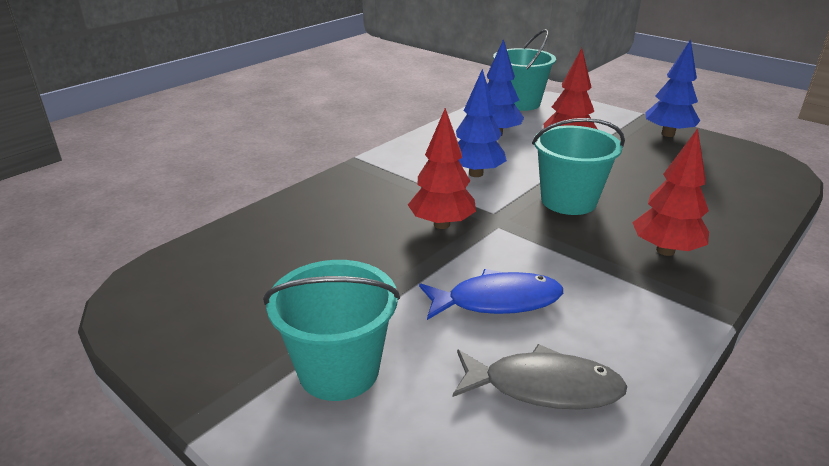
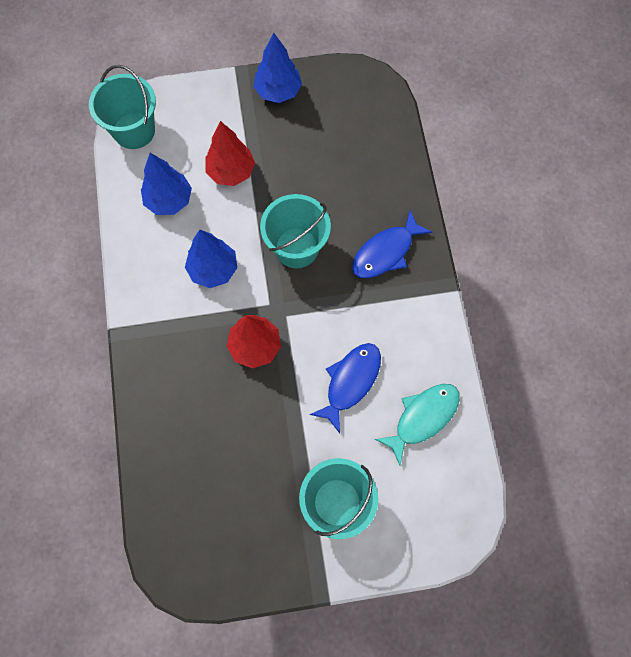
camera: 50 degrees left, 40 degrees up
grey fish [453,344,627,410] -> turquoise fish [375,384,460,465]
red tree [632,128,709,256] -> blue fish [352,210,432,278]

